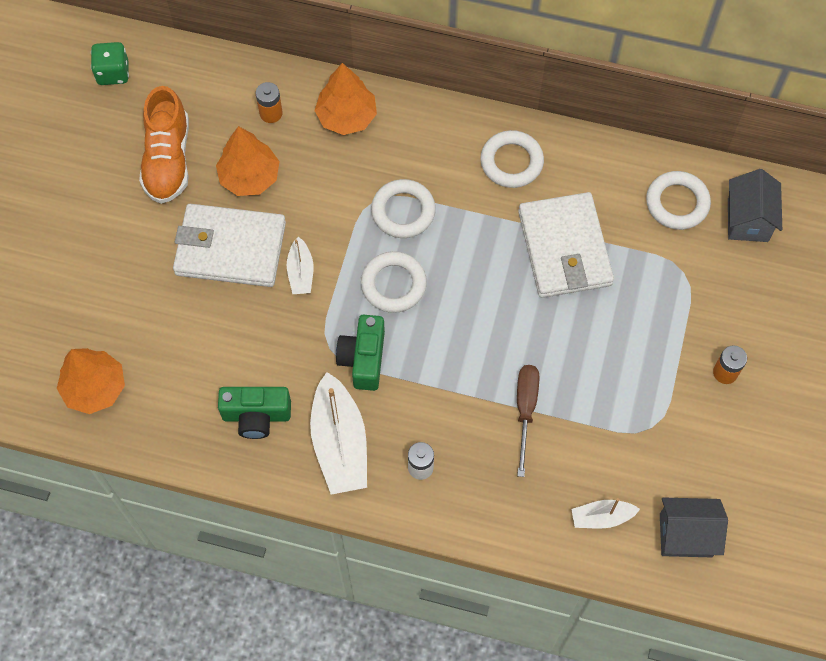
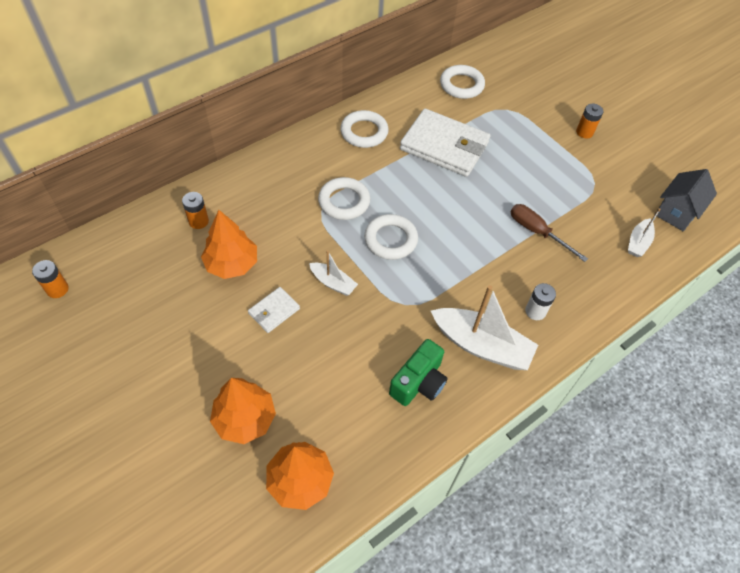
camera: 55 degrees left, 10 degrees down
green dice [91,42,129,85] -> orange battery [32,260,69,298]
orange shoe [139,86,189,204] -> none
white wallet [173,204,286,287] -> white wallet [248,287,300,333], size x0.47
orange tree [314,63,377,135] -> orange tree moved to [210,378,276,444]
green camera [336,315,385,391] -> none
grey house [728,169,782,242] -> none

